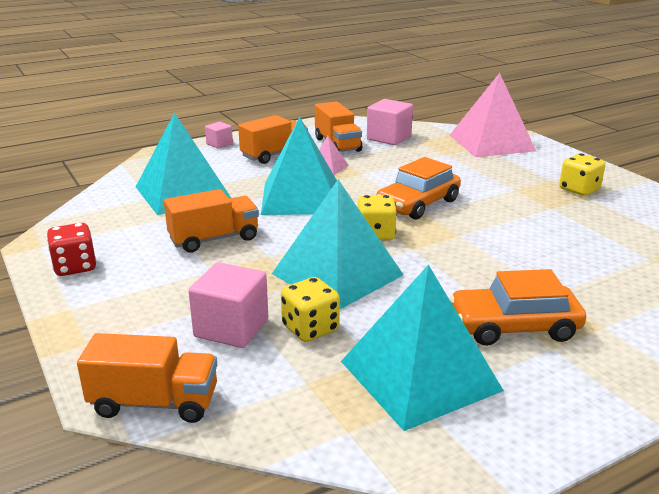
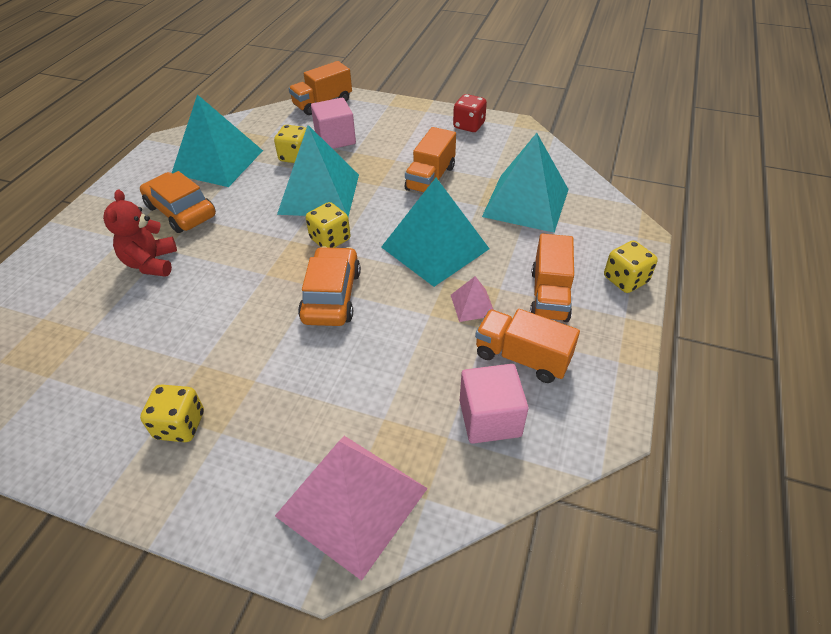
camera: 140 degrees right, 20 degrees up
pink cube [205,122,233,149] -> yellow dice [604,241,658,293]
orange car [450,269,586,346] -> orange car turned 90 degrees counterclockwise [140,171,216,233]
none -> red teddy bear [103,190,177,277]

